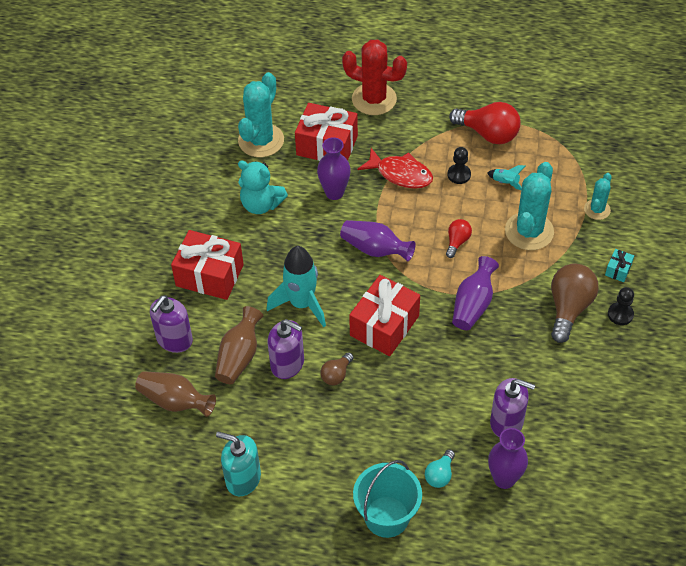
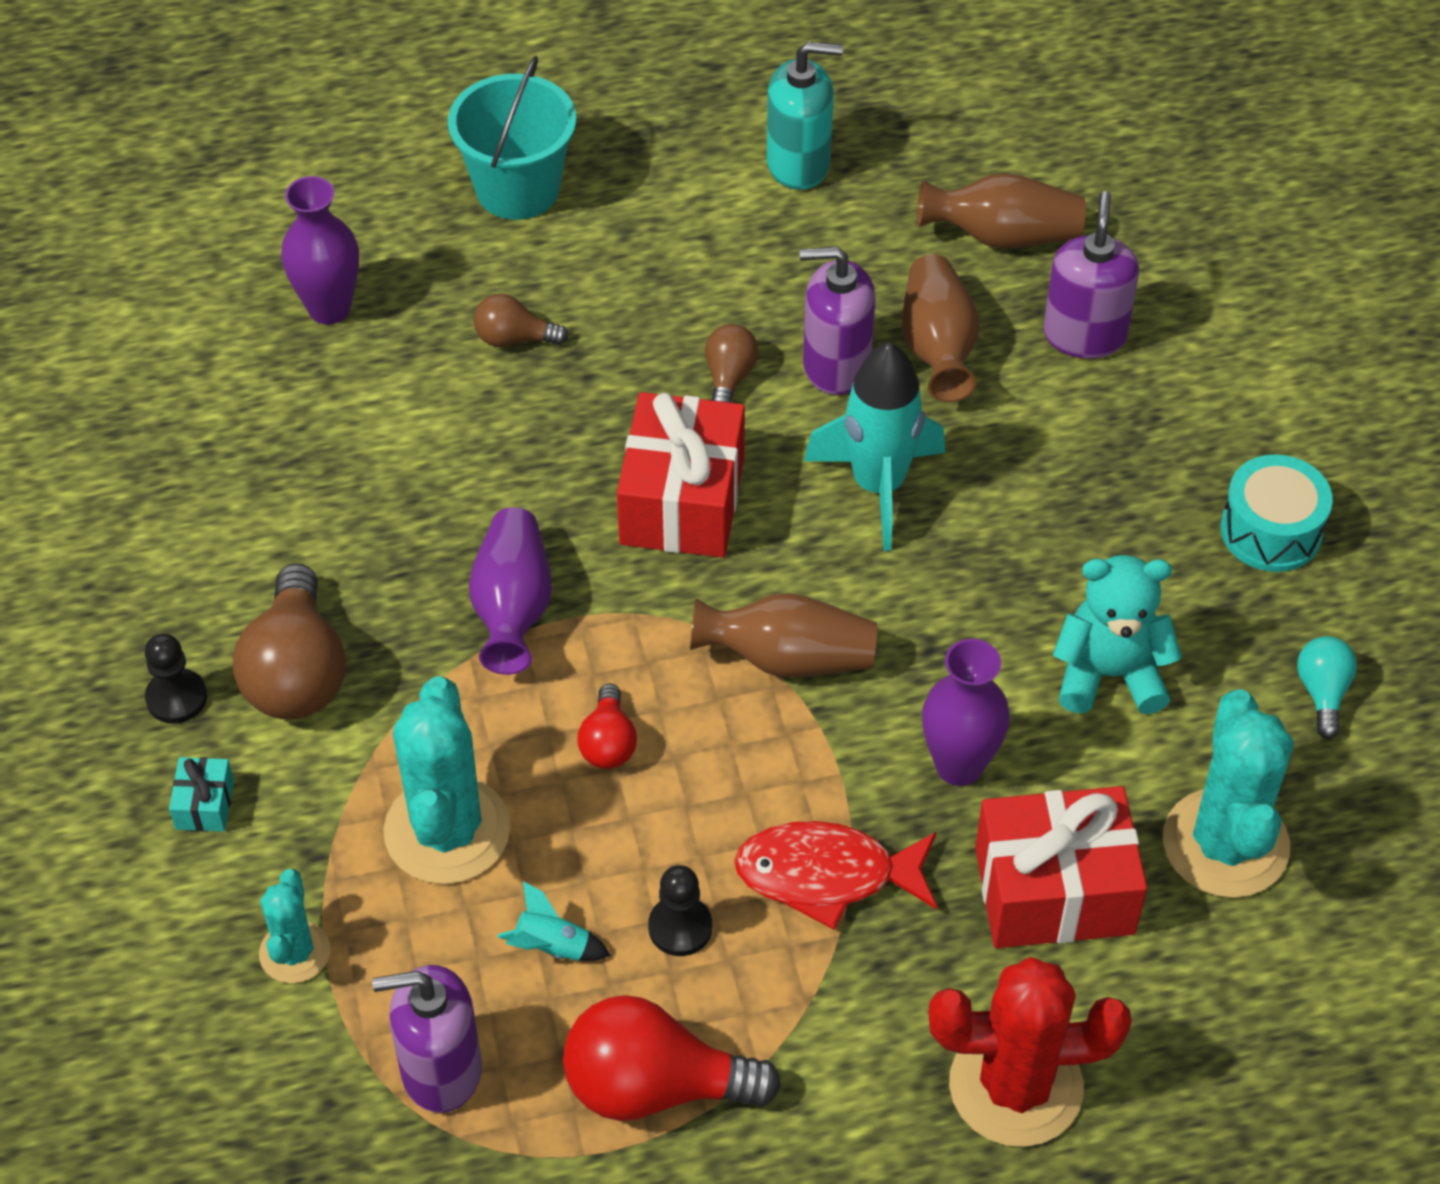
camera: 155 degrees right, 0 degrees up
red gift [171,230,244,300] -> none
purple vase [340,220,416,261] -> brown vase [690,593,877,677]
turquoise light bulb [425,449,455,488] -> turquoise light bulb moved to [1297,636,1357,739]
purple soap dispenser [490,378,535,437] -> purple soap dispenser moved to [372,965,482,1113]
none -> brown light bulb [474,294,569,347]
none -> turquoise drum [1221,454,1333,572]

